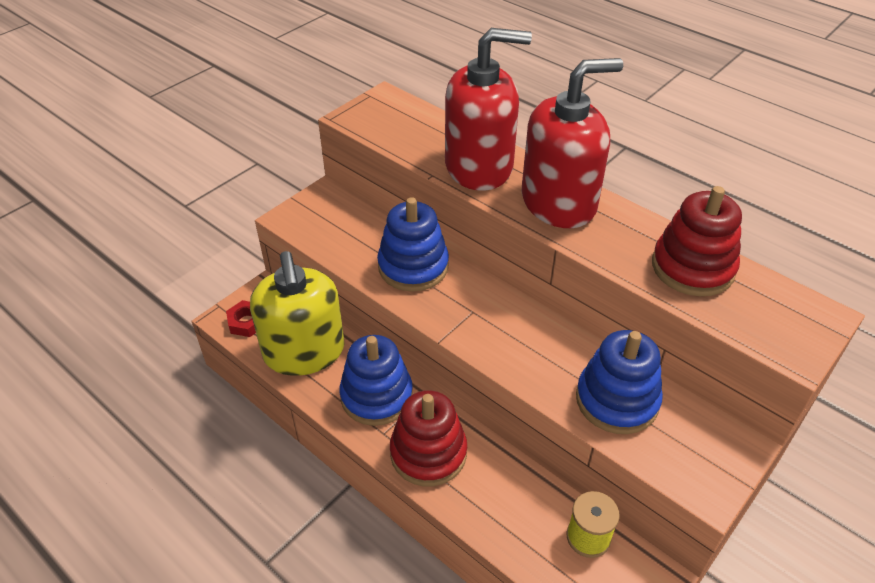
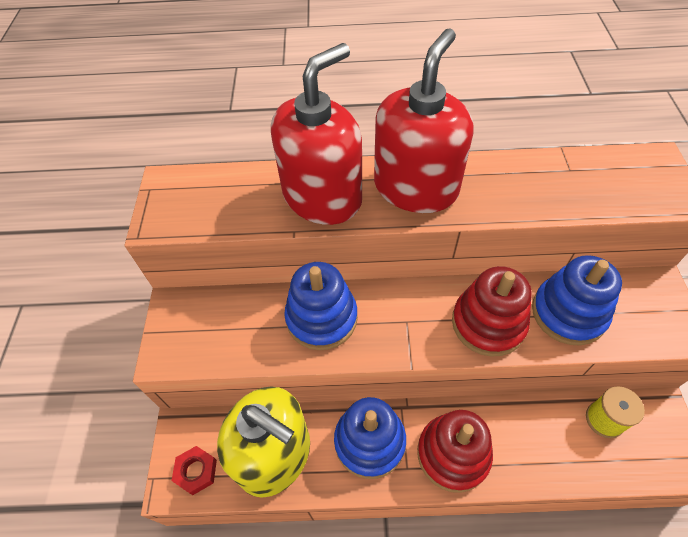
camera: 40 degrees left, 10 degrees up
red stacking toy [652,186,742,296] -> red stacking toy moved to [452,266,532,357]

